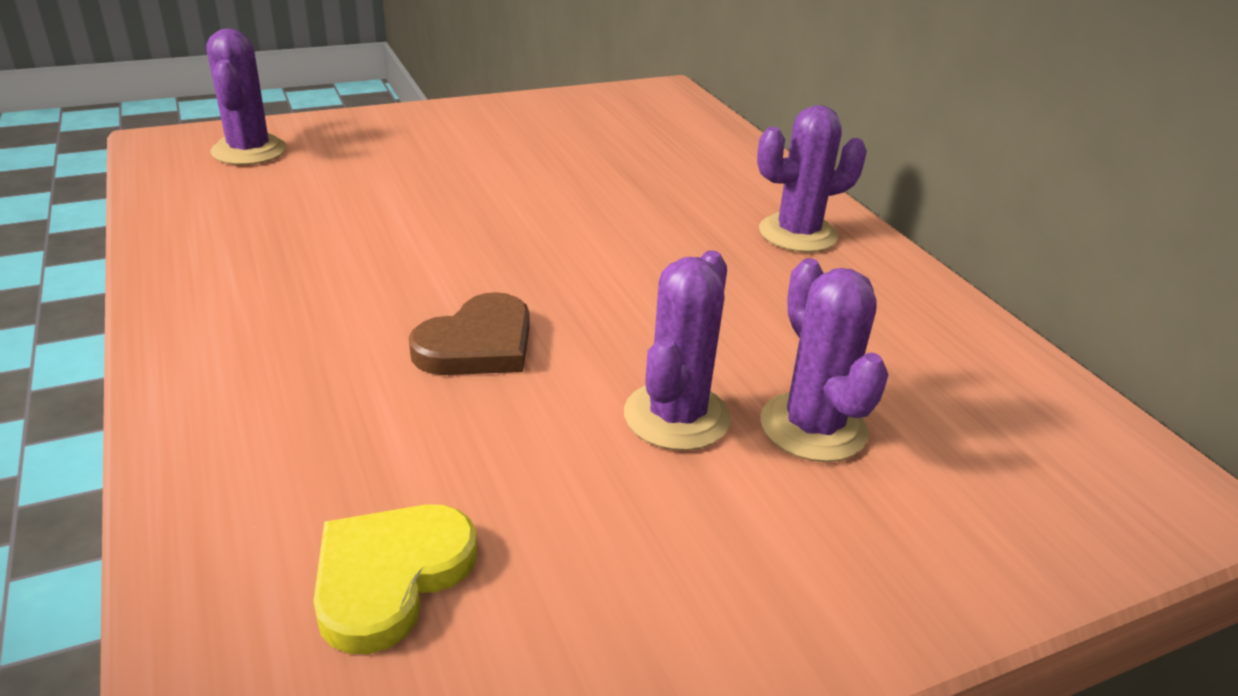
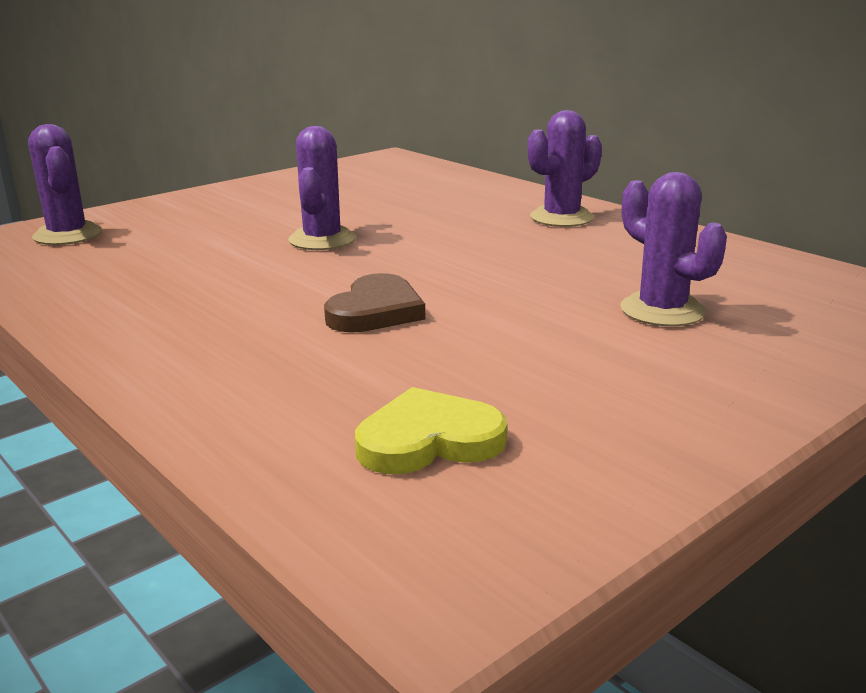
camera: 15 degrees left, 10 degrees down
yellow heart [313,504,477,654] -> yellow heart turned 60 degrees clockwise [355,387,507,474]
purple cactus [624,250,731,451] -> purple cactus moved to [288,126,356,250]

